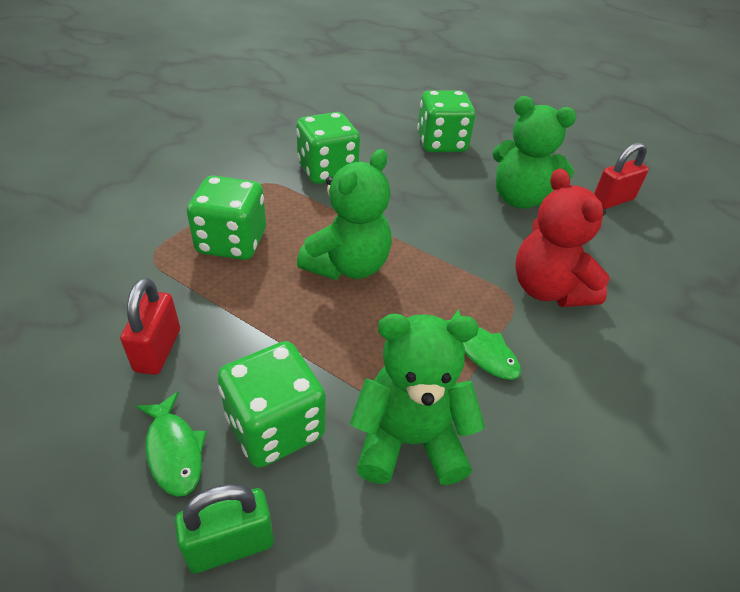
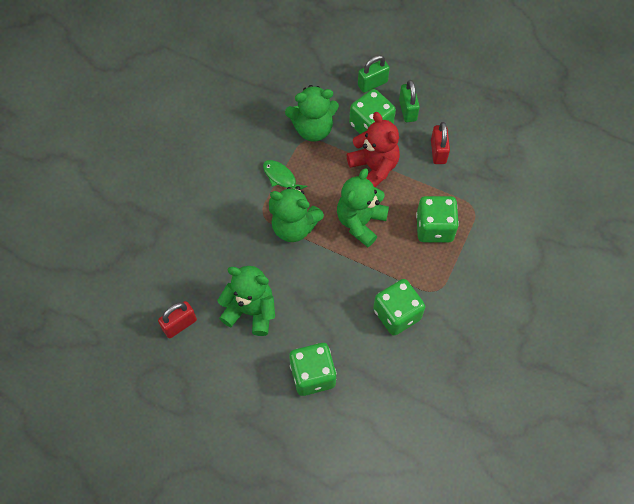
camera: 175 degrees right, 20 degrees up
green fish [136,392,207,497] -> green padlock [399,80,420,122]
red teddy bear [515,168,610,307] -> red teddy bear moved to [347,112,400,187]
none -> green teddy bear [269,186,324,242]

